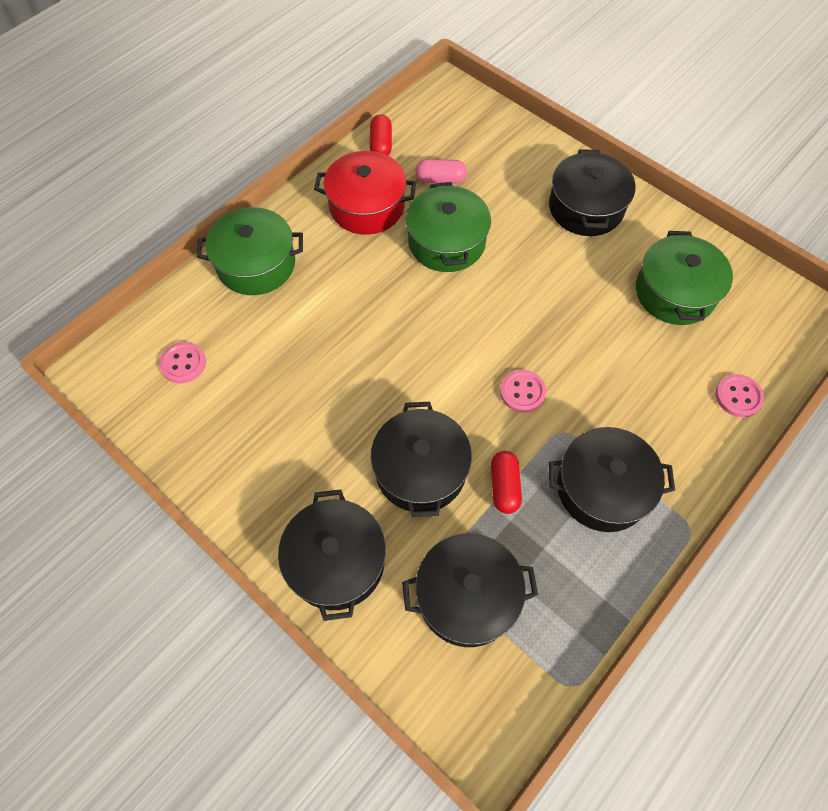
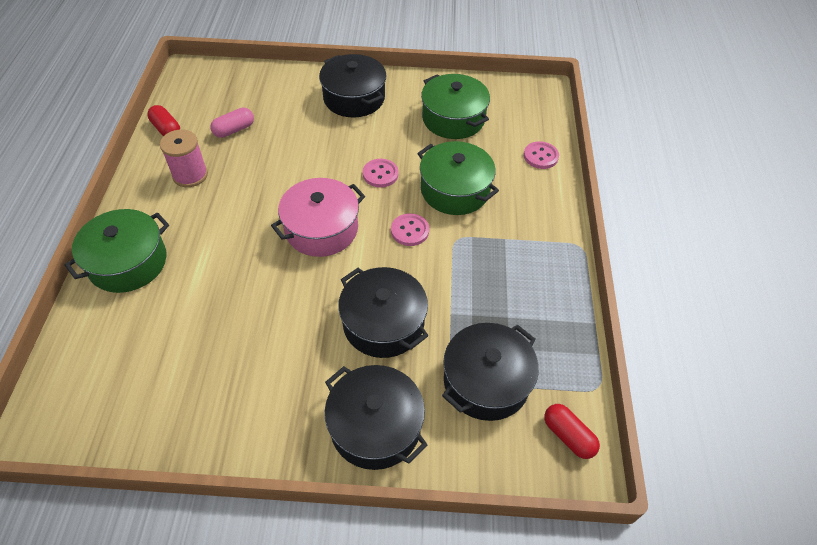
camera: 40 degrees left, 10 degrees down
pink button [159,342,206,383] -> pink button moved to [363,159,399,188]
red pot [314,151,416,235] -> pink spool [160,129,208,187]
green pot [406,182,491,272] -> green pot moved to [417,141,499,215]
red capsule [491,451,522,514] -> red capsule moved to [544,404,600,459]
black pot [548,427,675,532] -> none
none -> pink pot [271,178,365,257]

